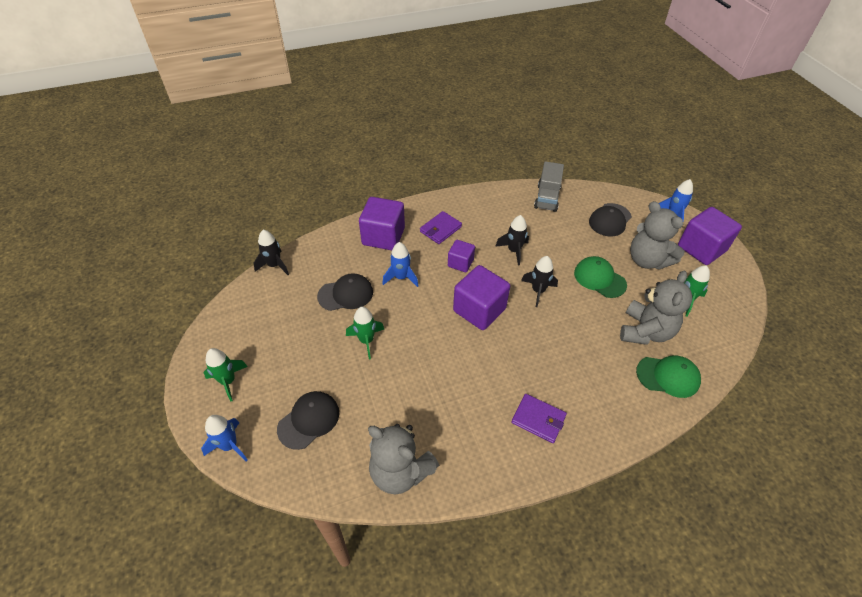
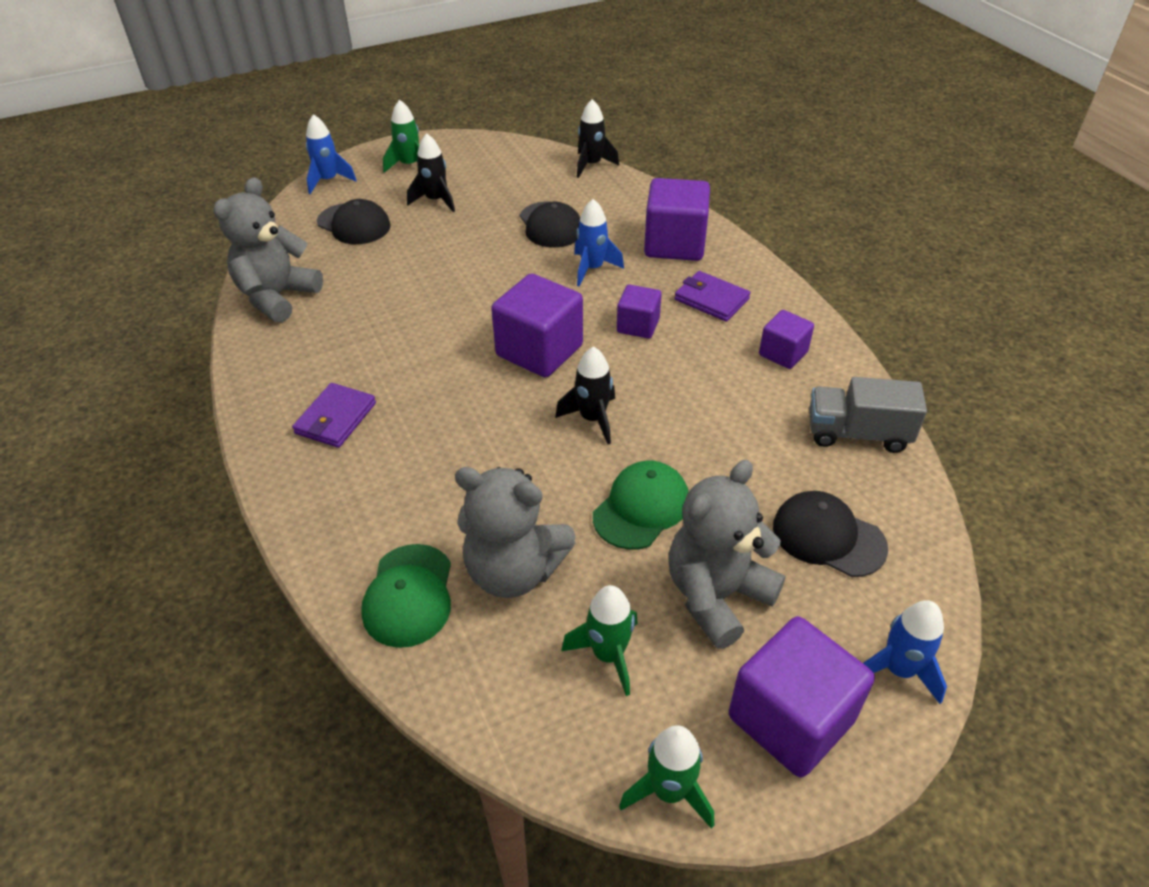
camera: 85 degrees right, 5 degrees down
green rocket [346,307,384,359] -> green rocket moved to [619,725,714,829]
black rocket [495,215,529,266] -> black rocket moved to [407,133,455,212]
none -> purple cube [759,310,814,369]

